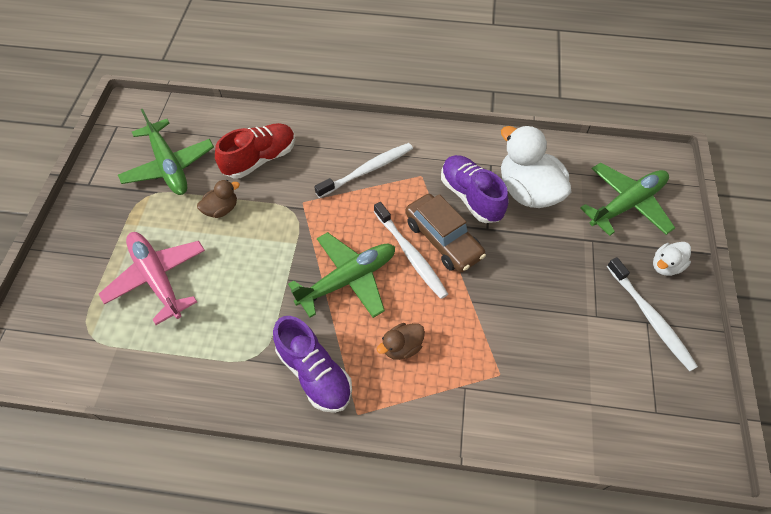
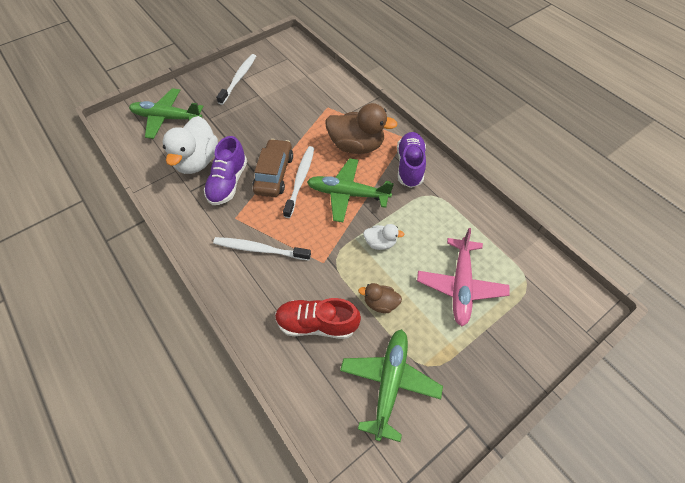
camera: 135 degrees left, 0 degrees up
brown duck [377,323,425,360] -> brown duck [325,103,398,154], size x2.01
white duck [653,242,691,276] -> white duck moved to [363,224,405,250]

